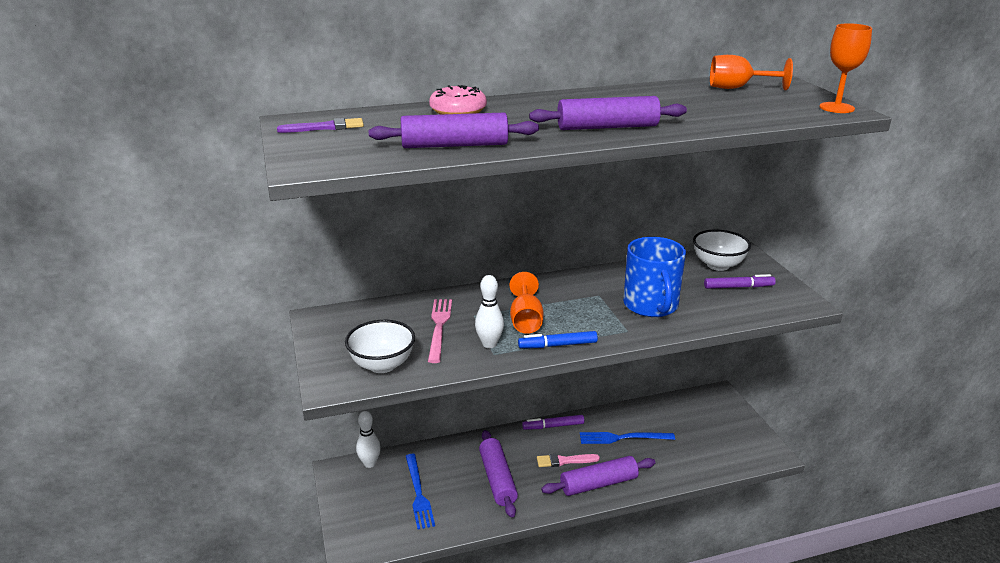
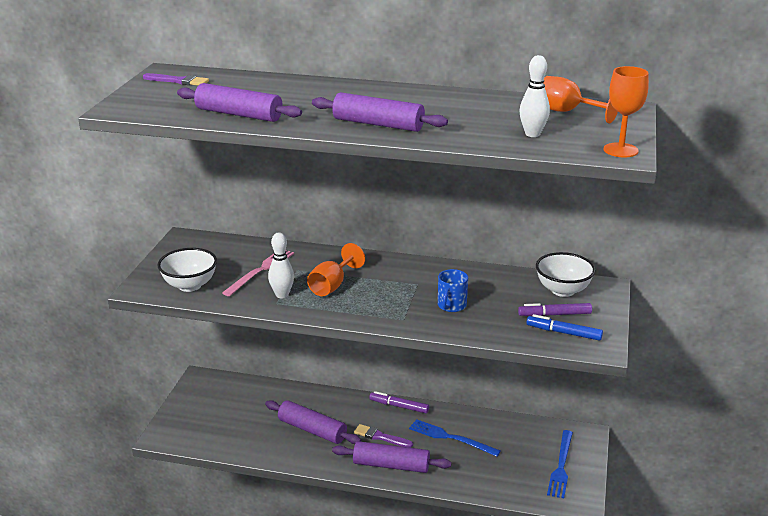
camera: 30 degrees right, 0 degrees up
white bowling pin [356,411,381,468] -> white bowling pin moved to [519,55,550,137]
blue fork [406,454,435,530] -> blue fork moved to [547,430,573,498]
pink donut [429,85,487,115] -> none
purple rolling pin [479,430,518,517] -> purple rolling pin turned 75 degrees counterclockwise [265,400,361,444]
blue marker [518,331,598,348] -> blue marker moved to [527,314,603,341]
pink brush [537,454,600,467] -> purple brush [354,424,413,448]
blue mug [623,237,686,317] -> blue mug [438,269,468,312], size x0.54
purple marker [704,274,776,289] -> purple marker turned 150 degrees clockwise [518,303,592,316]

